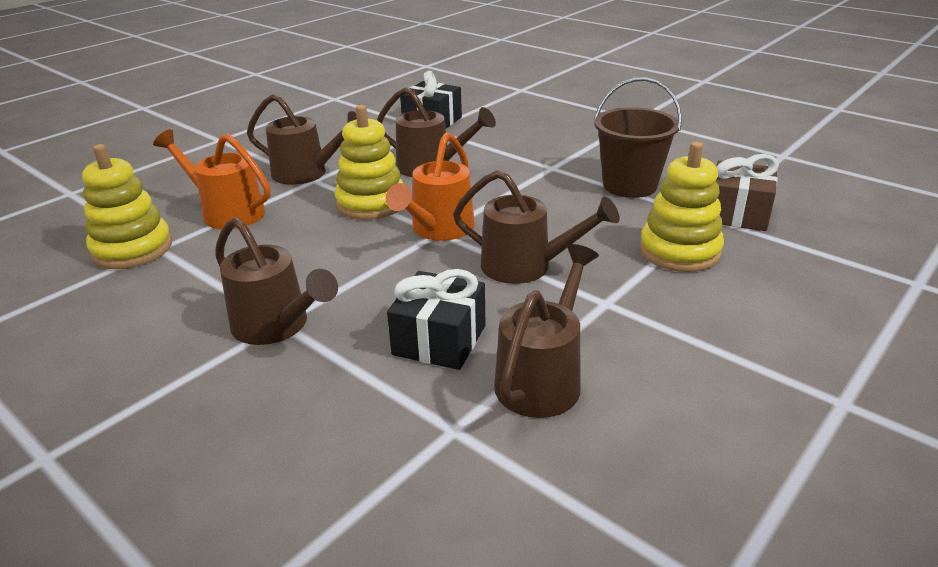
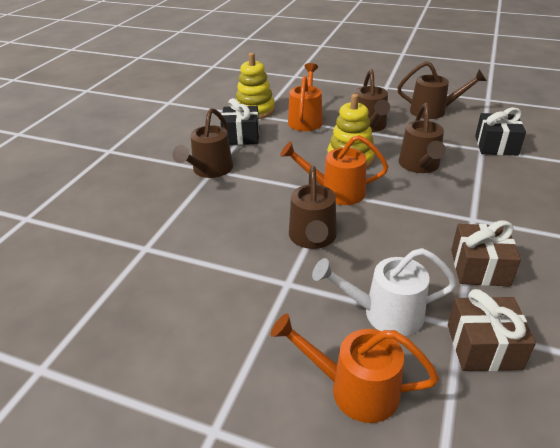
camera: 70 degrees right, 5 degrees up
black gift [387,269,485,370] -> black gift moved to [220,98,259,145]
brown watering can [494,244,599,418] -> brown watering can moved to [397,61,487,119]
brown bucket [594,77,682,198] -> brown gift [451,221,521,287]
yellow stacking toy [640,142,724,272] -> white watering can [312,248,457,336]
none -> orange watering can [271,313,439,423]

